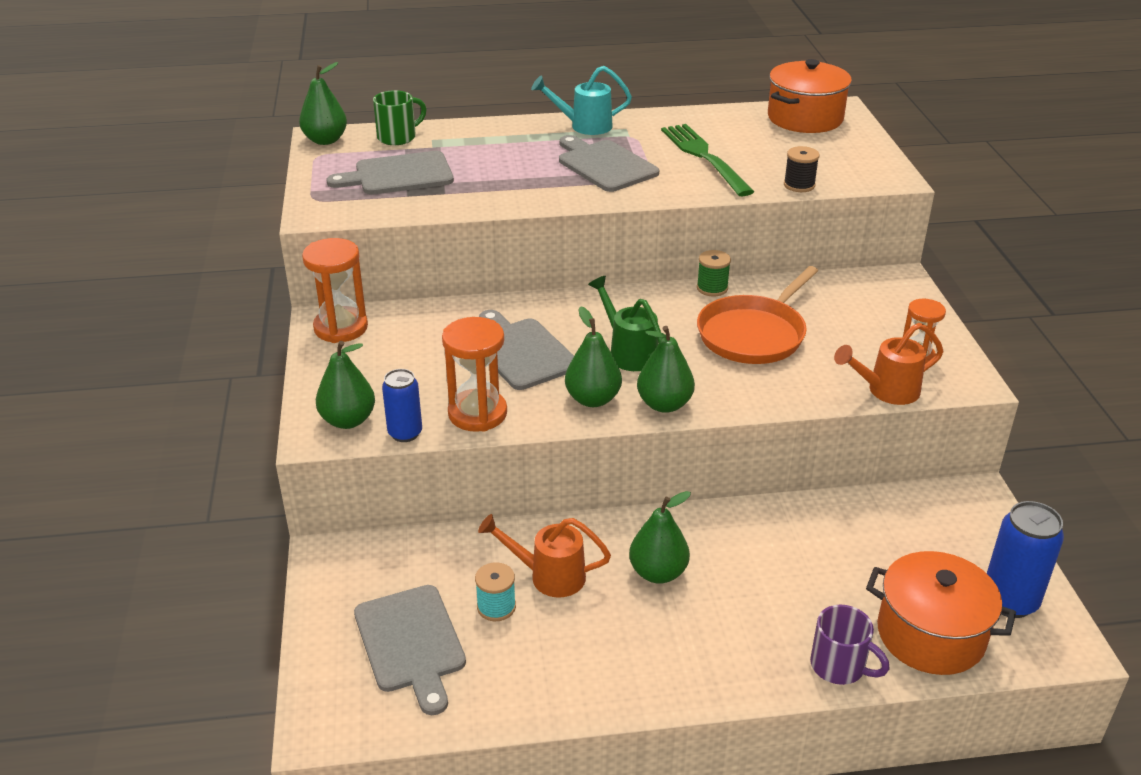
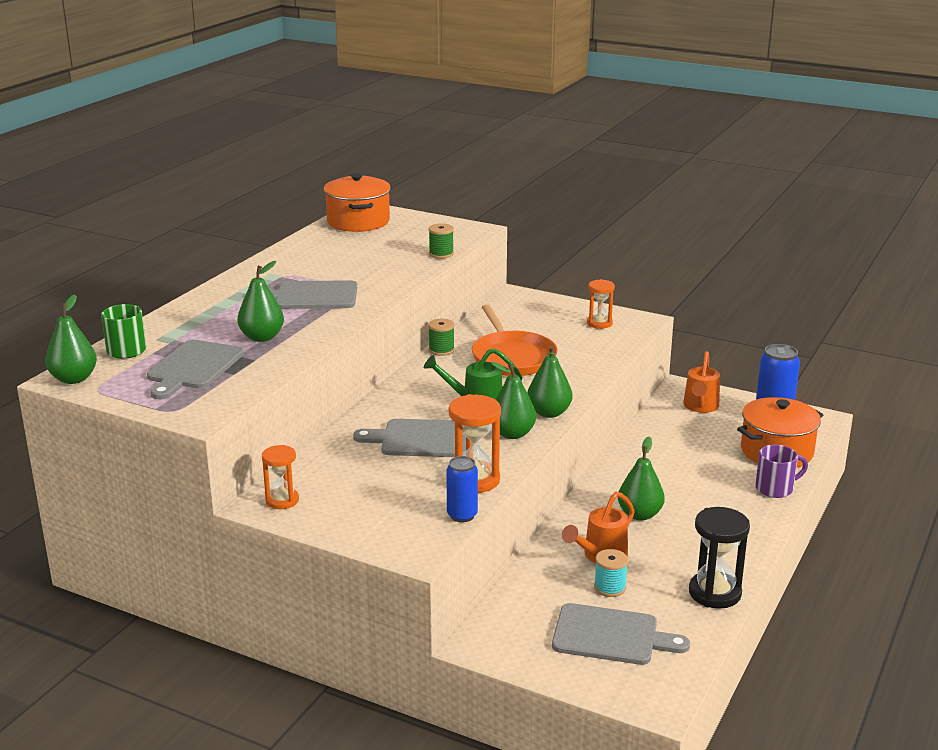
camera: 55 degrees left, 10 degrees down
orange hourglass [302,238,368,343] -> orange hourglass [262,445,299,509], size x0.64
green pear [316,341,375,429] -> green pear moved to [237,261,284,342]
turquoise watering can [531,66,632,135] -> none
green fork [661,124,754,196] -> none
black spool [784,146,820,192] -> green spool [429,223,454,259]
orange watering can [834,323,943,405] -> orange watering can moved to [683,351,720,413]
none -> black hourglass [689,507,750,609]

